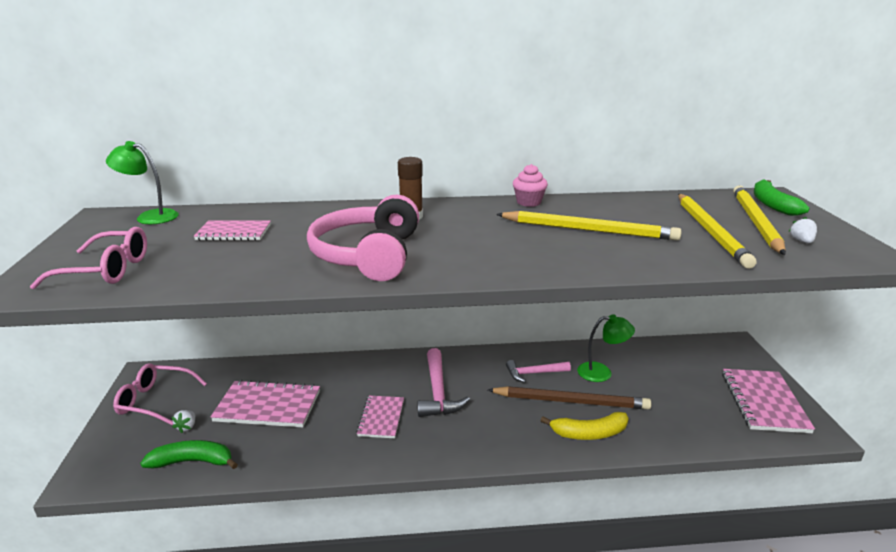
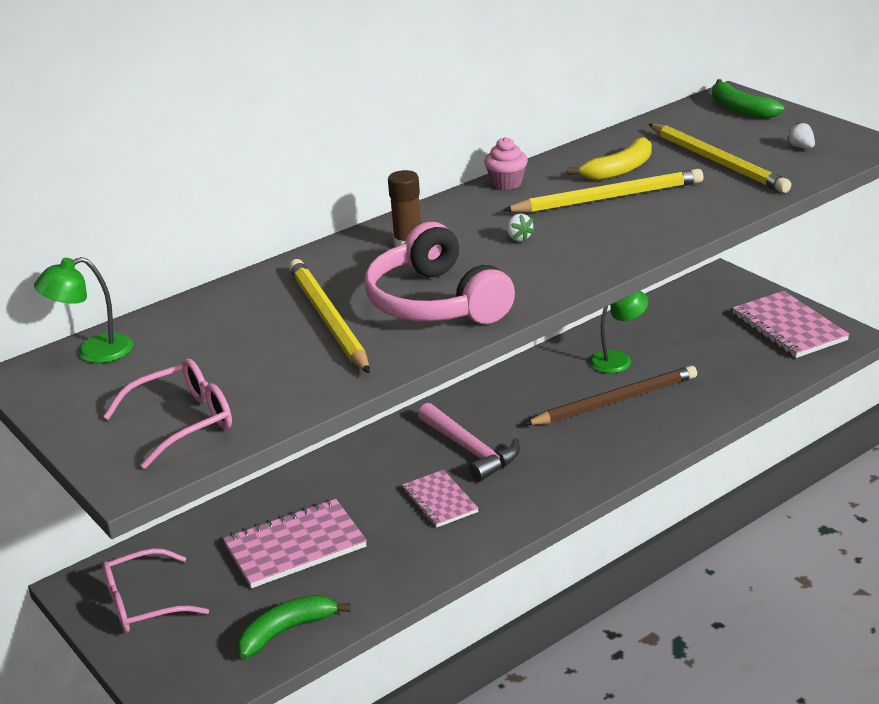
camera: 30 degrees left, 5 degrees up
white strawberry [172,410,195,433] -> white strawberry moved to [506,214,535,242]
pink notebook [194,220,271,241] -> none
pink hammer [506,360,571,383] -> none
yellow banana [541,412,629,440] -> yellow banana moved to [567,137,652,181]
yellow pencil [733,185,786,255] -> yellow pencil moved to [289,259,370,373]

